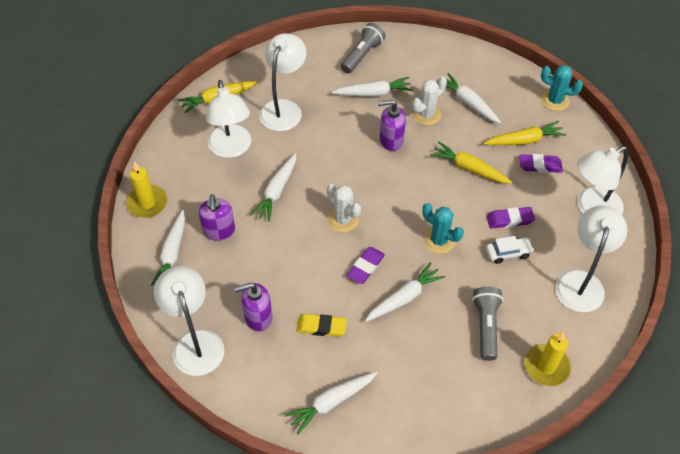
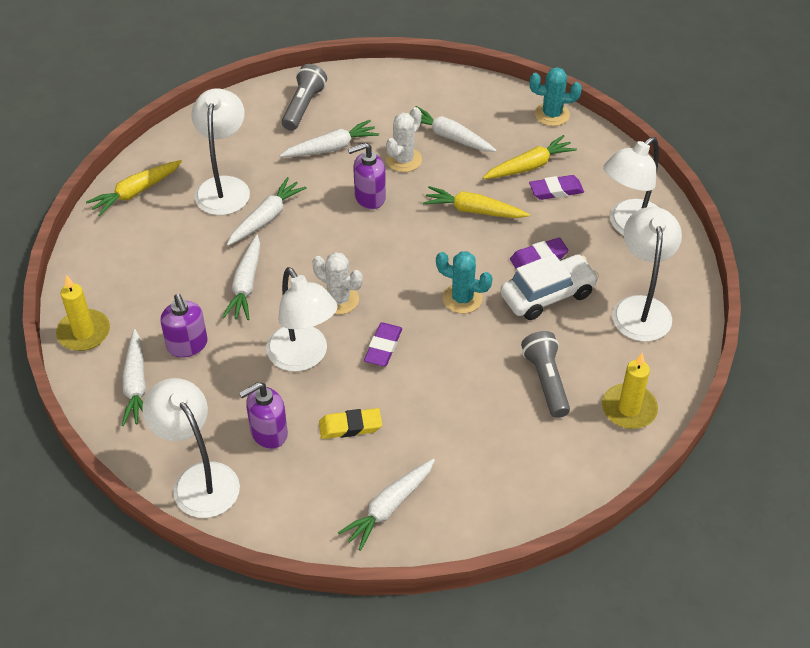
camera: 15 degrees left, 5 degrees down
white lamp [206,80,251,158] -> white lamp moved to [266,267,338,372]
white carrot [365,262,445,322] -> white carrot moved to [227,177,307,246]
white car [486,236,534,264] -> white car [500,254,599,320], size x1.73

